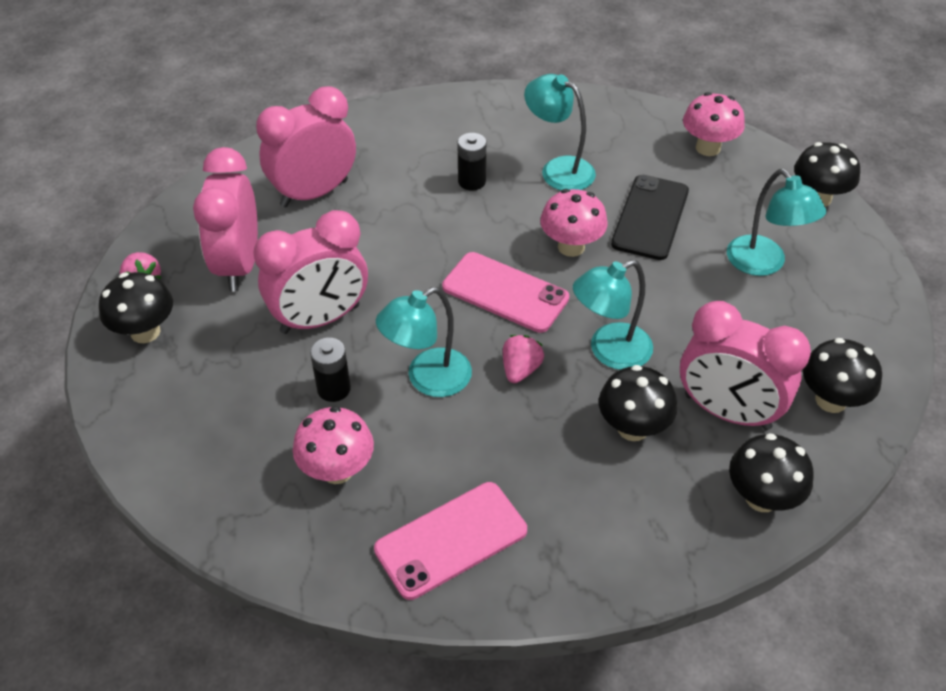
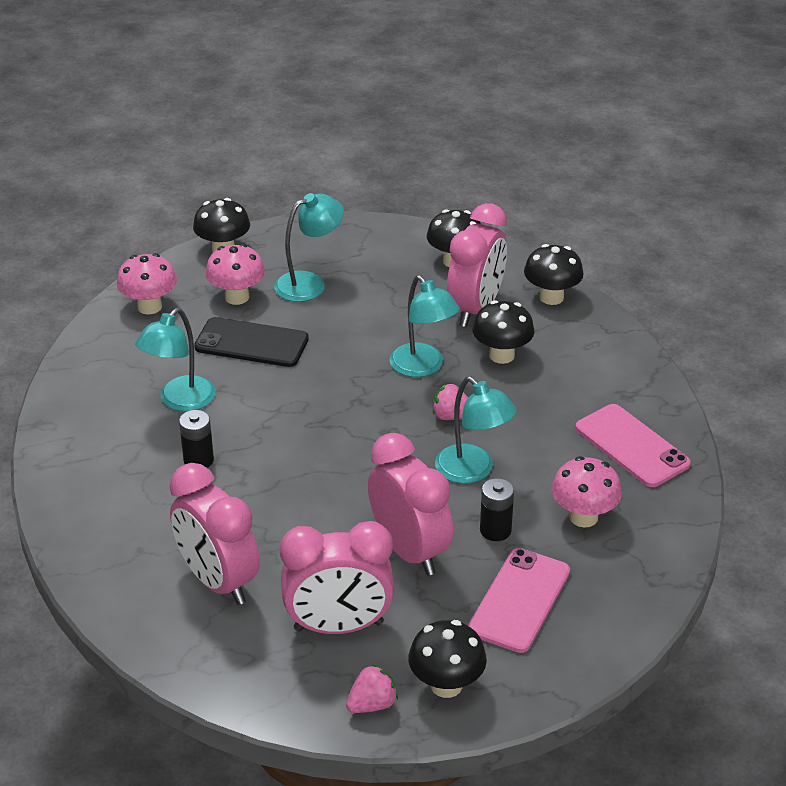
camera: 95 degrees left, 10 degrees down
pink phone [442,252,569,333] -> pink phone moved to [468,548,570,653]
pink mushroom [540,189,608,257] -> pink mushroom moved to [205,244,265,305]

